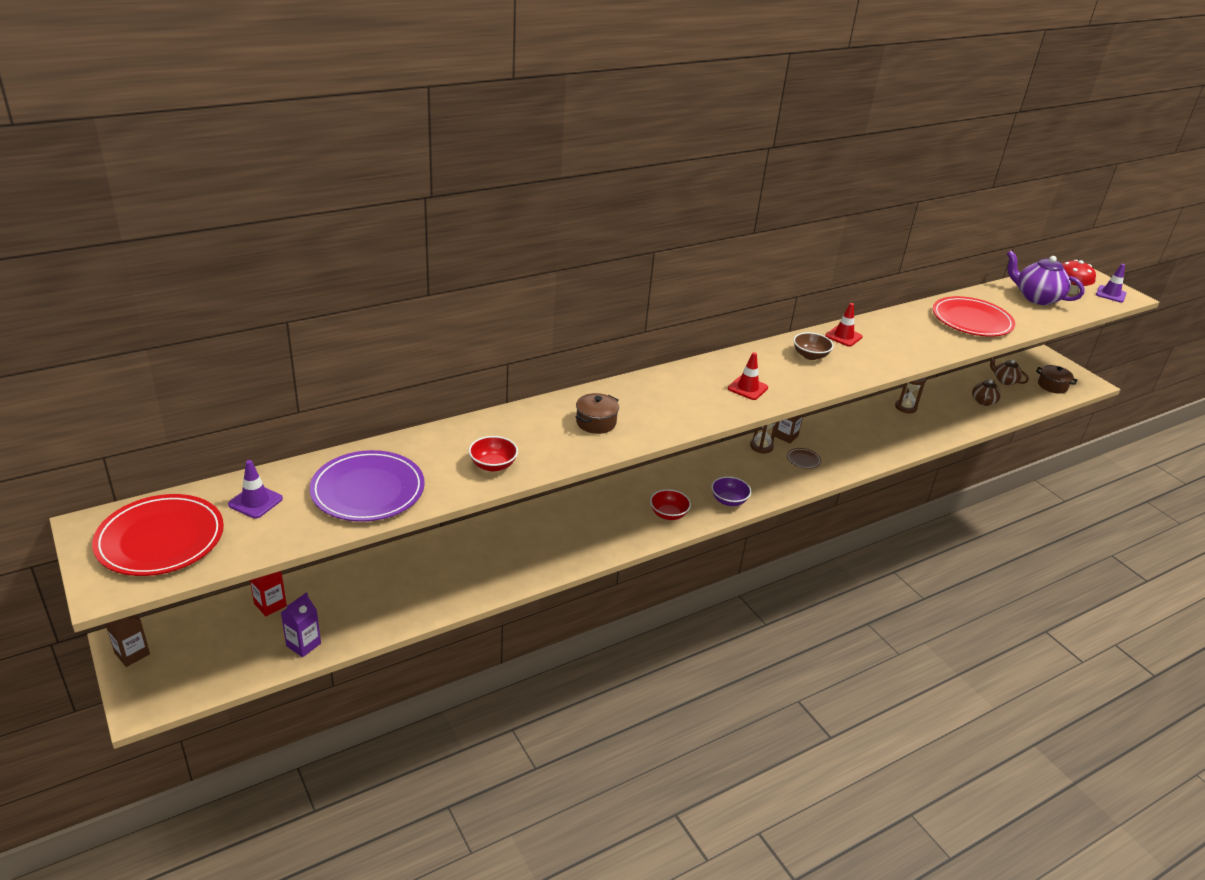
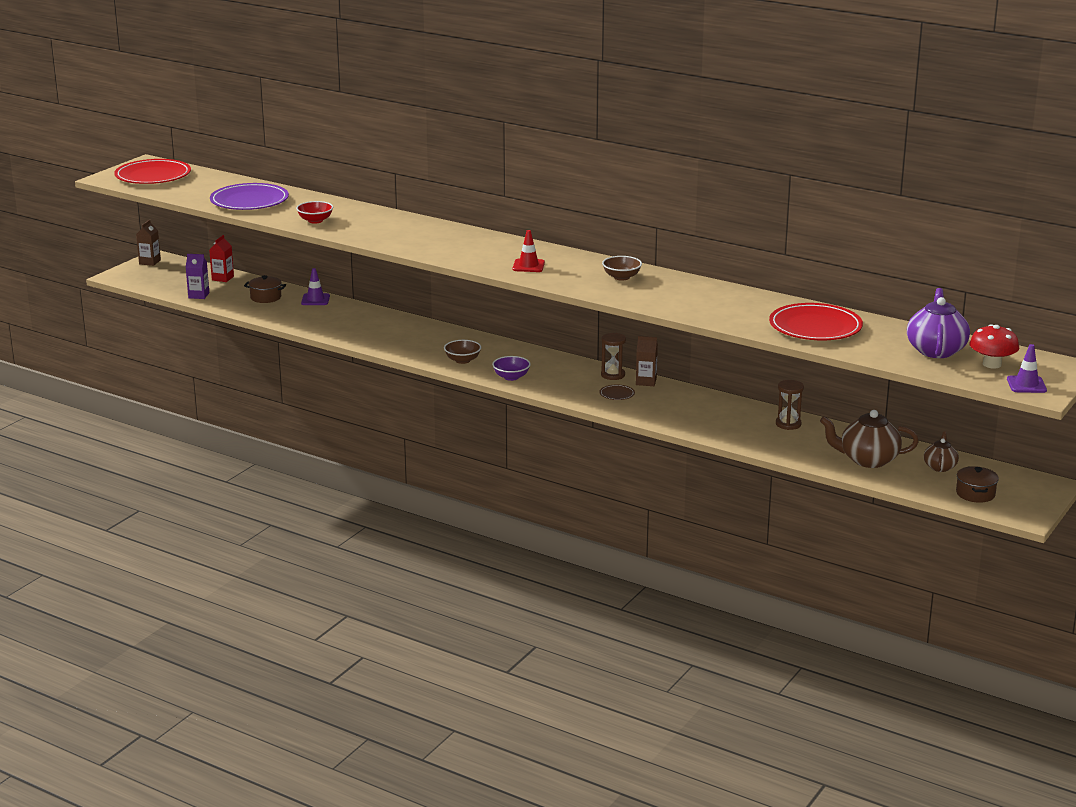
camera: 65 degrees right, 10 degrees down
purple traffic cone [228,460,283,519] -> purple traffic cone moved to [301,268,330,305]
brown pot [576,393,619,434] -> brown pot moved to [244,275,286,303]
red bowl [650,489,691,520] -> brown bowl [444,340,481,364]
red traffic cone [825,303,863,347] -> none
brown teapot [972,380,1001,406] -> brown teapot [820,410,919,468], size x1.74

